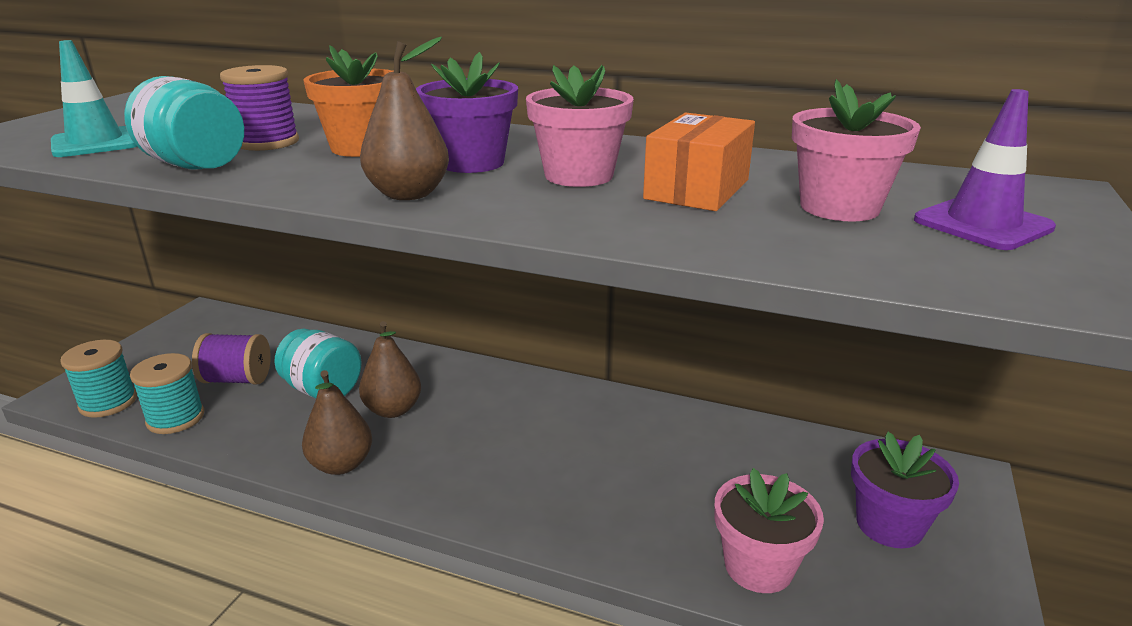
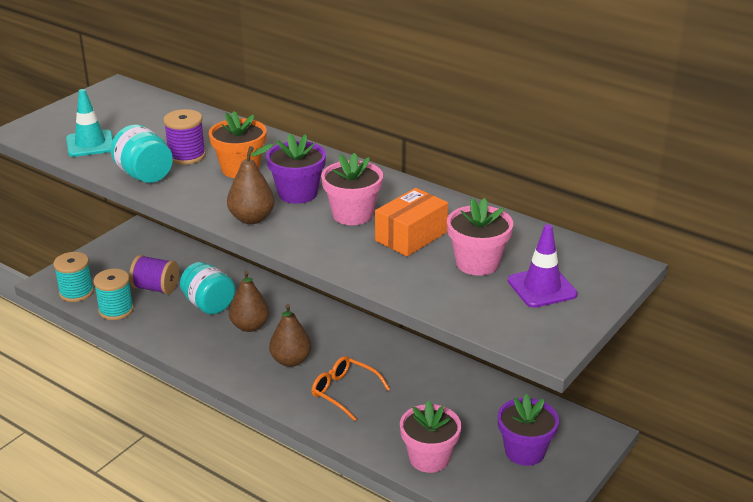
camera: 15 degrees right, 5 degrees up
brown pear [302,370,372,475] -> brown pear moved to [269,304,311,367]
none -> orange glasses [311,356,390,421]

